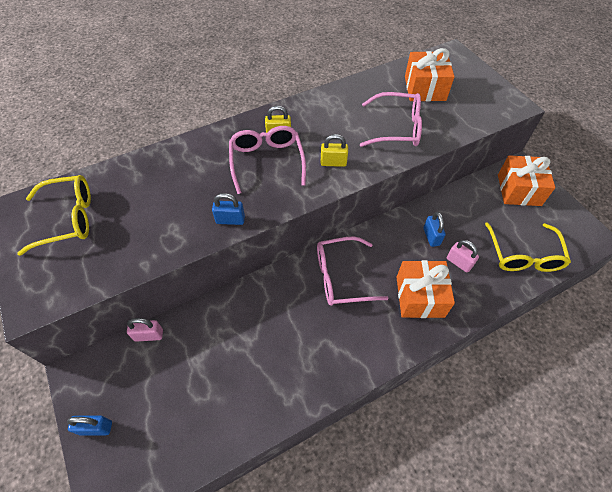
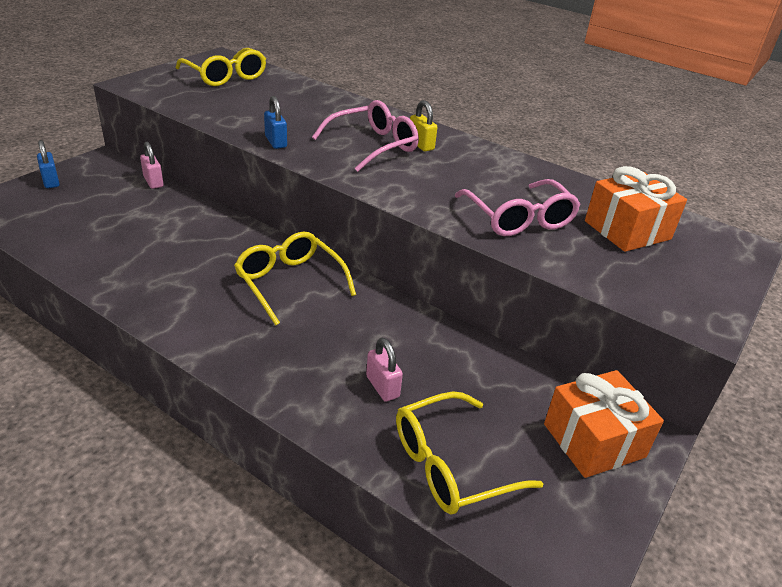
camera: 60 degrees right, 20 degrees down
pink glasses [317,236,389,306] -> yellow glasses [234,231,356,326]
yellow padlock [321,134,348,167] -> none
orange gift [396,260,455,318] -> none
blue padlock [423,212,446,247] -> none
pink padlock [447,240,479,273] -> pink padlock turned 45 degrees counterclockwise [366,338,403,402]

